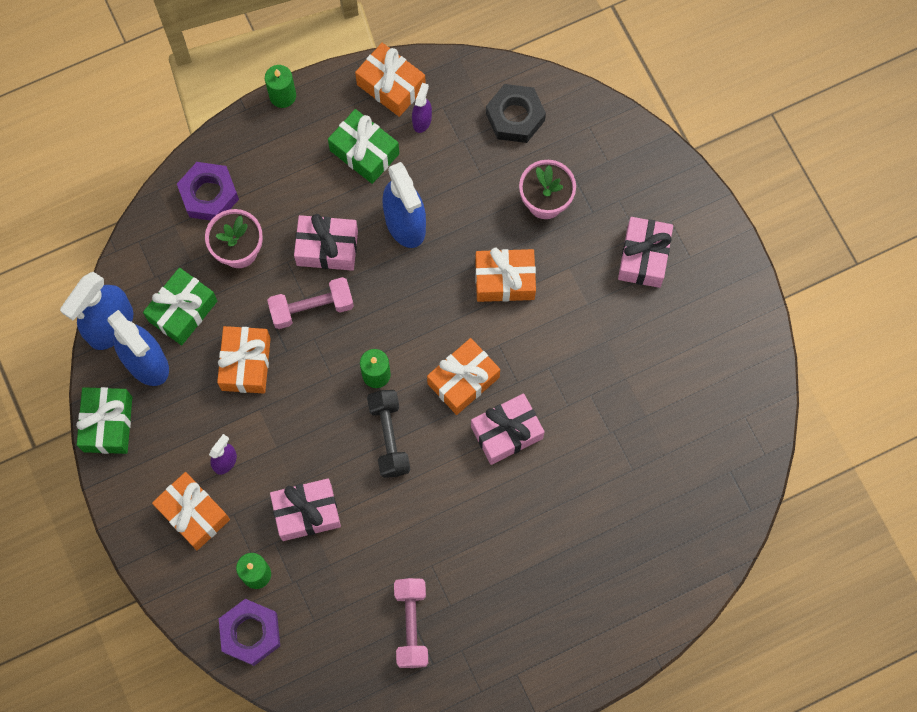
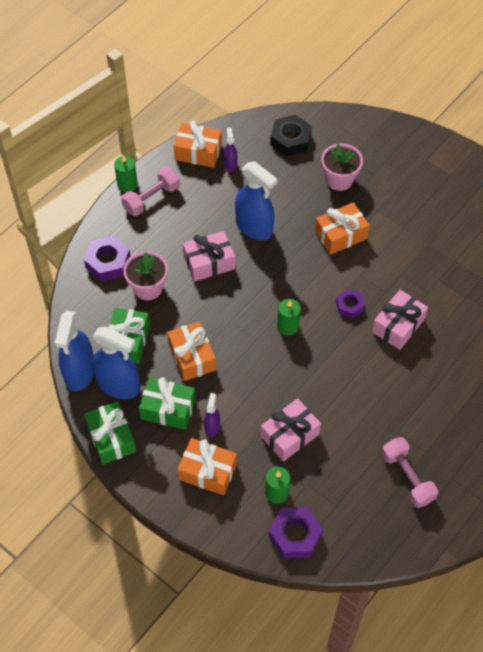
camera: 25 degrees left, 15 degrees down
pink dumbbell [267,277,354,329] -> pink dumbbell moved to [121,167,180,216]
green gift [328,109,399,184] -> green gift moved to [139,377,196,430]
black dumbbell [367,390,410,478] -> none
orange gift [427,338,500,415] -> purple nut [336,289,364,318]
pink gift [618,217,673,288] -> none

